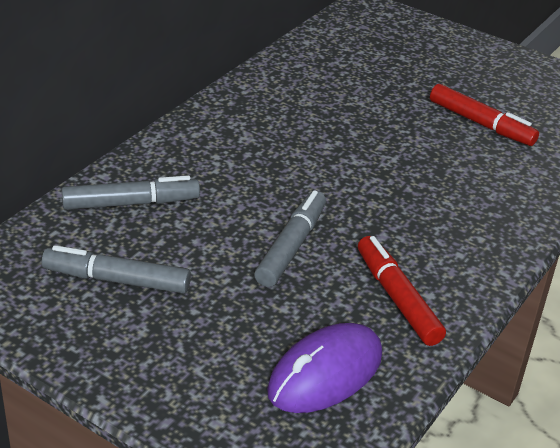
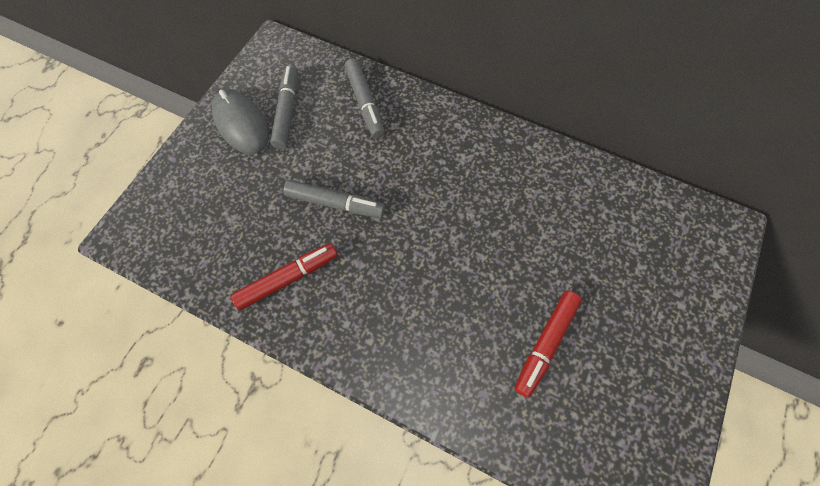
camera: 85 degrees right, 30 degrees up
purple mouse [267,323,382,413] -> none
none -> grey mouse [212,89,269,154]

